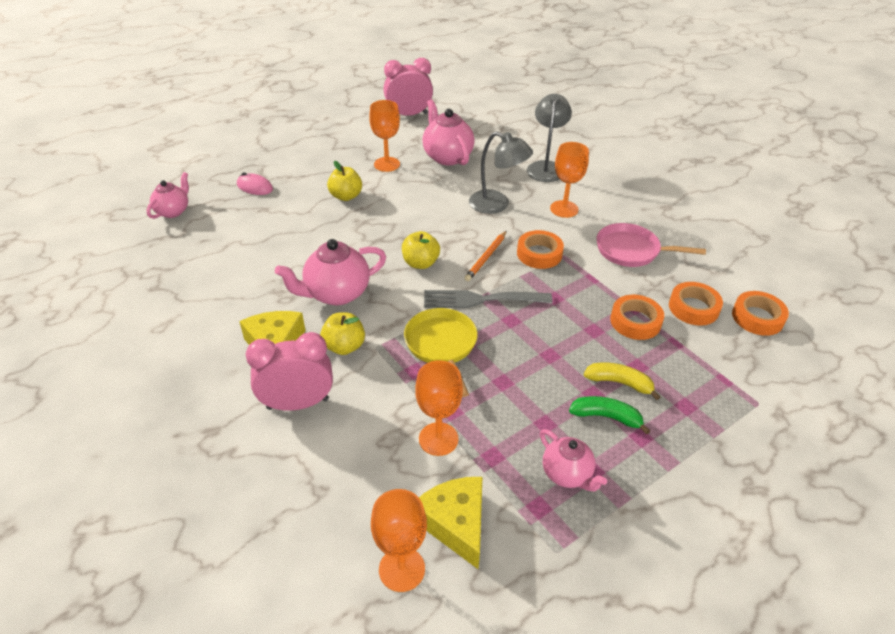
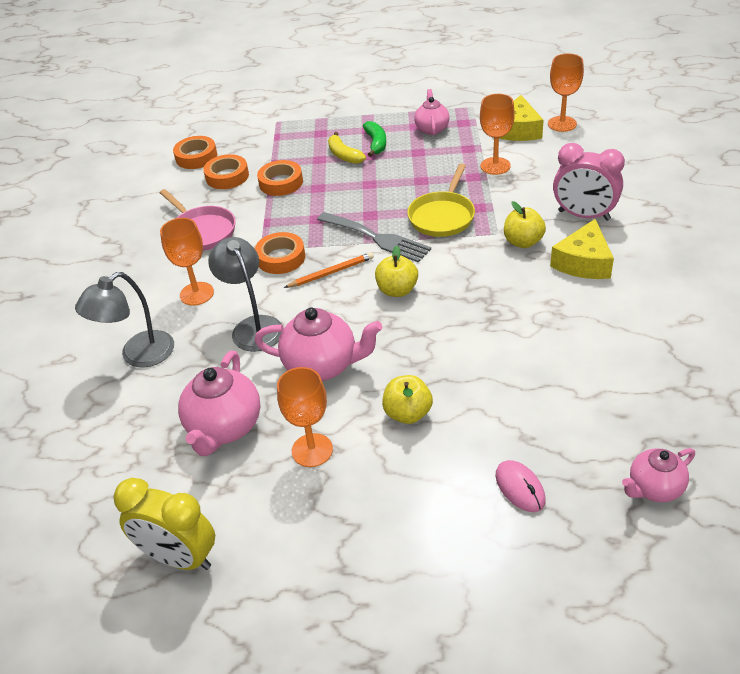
camera: 140 degrees left, 0 degrees up
pink teapot [275,239,386,305] -> pink teapot moved to [255,307,382,381]
pink clock [384,58,433,116] -> yellow clock [113,478,215,570]
green banana [569,396,650,435] -> green banana turned 150 degrees counterclockwise [363,121,386,157]

